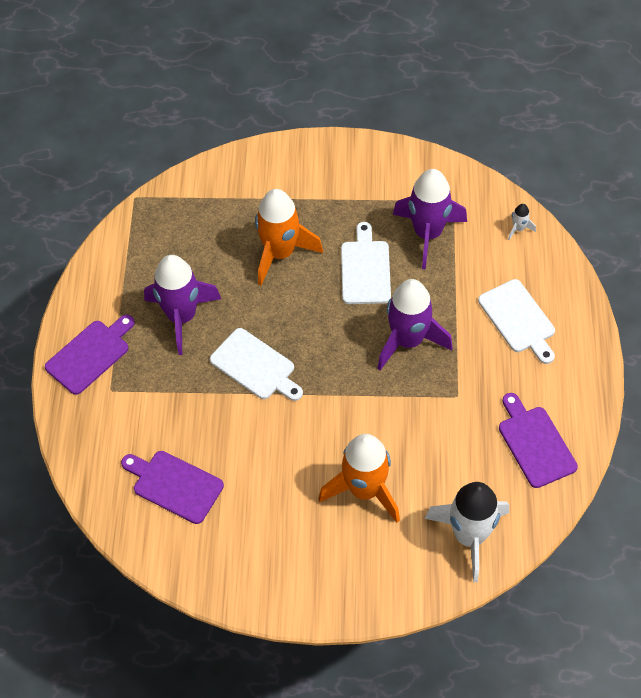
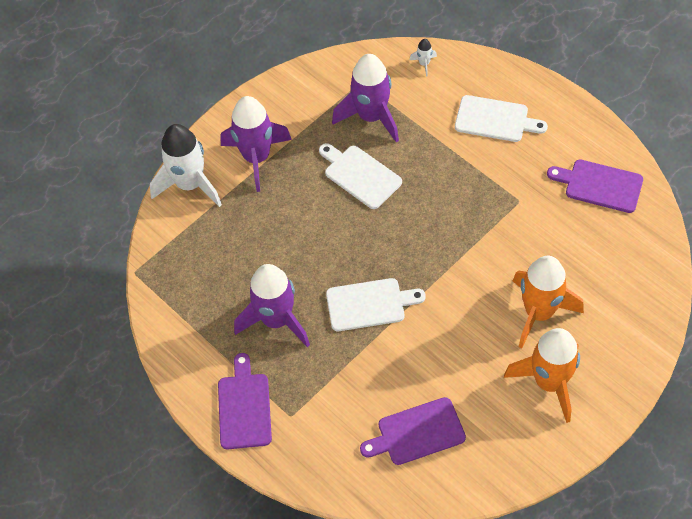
camera: 45 degrees left, 0 degrees up
orange rocket [255,189,323,286] -> orange rocket moved to [504,328,580,423]
purple rocket [377,279,453,370] -> purple rocket moved to [220,96,292,192]
white rocket [425,482,509,582] -> white rocket moved to [150,124,222,207]

